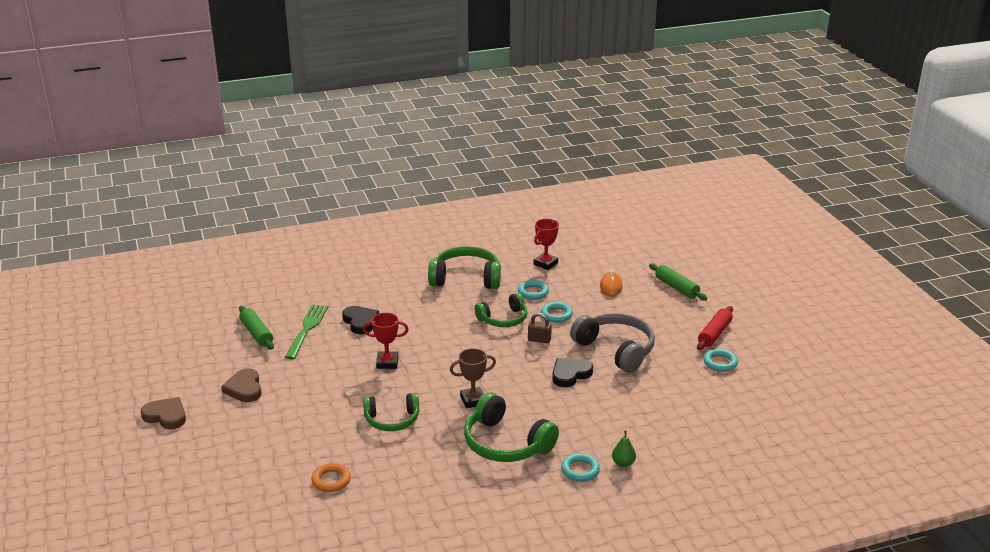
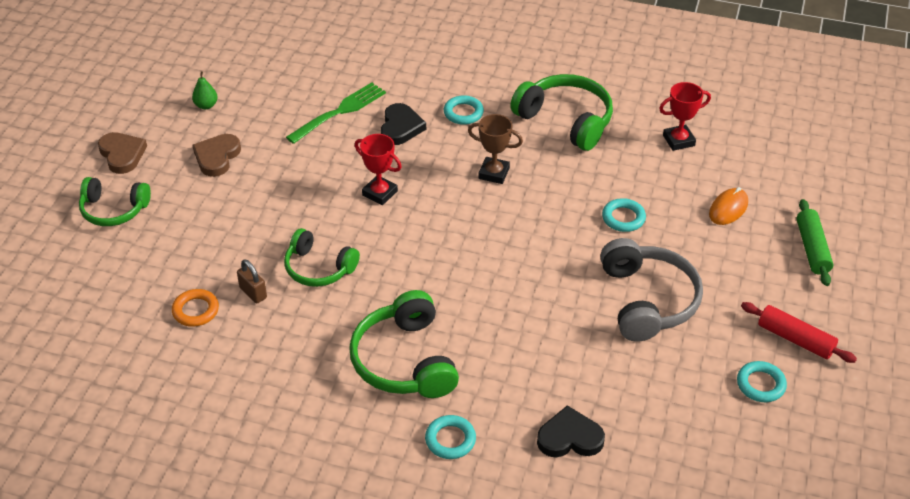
camera: 35 degrees right, 15 degrees up
green rolling pin [239,306,274,350] -> none
brown trophy [450,348,496,408] -> brown trophy moved to [468,114,523,184]
green headphones [475,293,528,327] -> green headphones moved to [79,177,151,226]
turquoise ring [518,280,549,300] -> turquoise ring moved to [444,95,484,125]
brown padlock [528,313,552,344] -> brown padlock moved to [237,259,267,303]
black heart [552,358,593,387] -> black heart moved to [537,405,605,457]
green pear [612,431,636,467] -> green pear moved to [192,71,218,109]
red rolling pin [697,306,733,350] -> red rolling pin turned 60 degrees clockwise [741,302,857,363]

